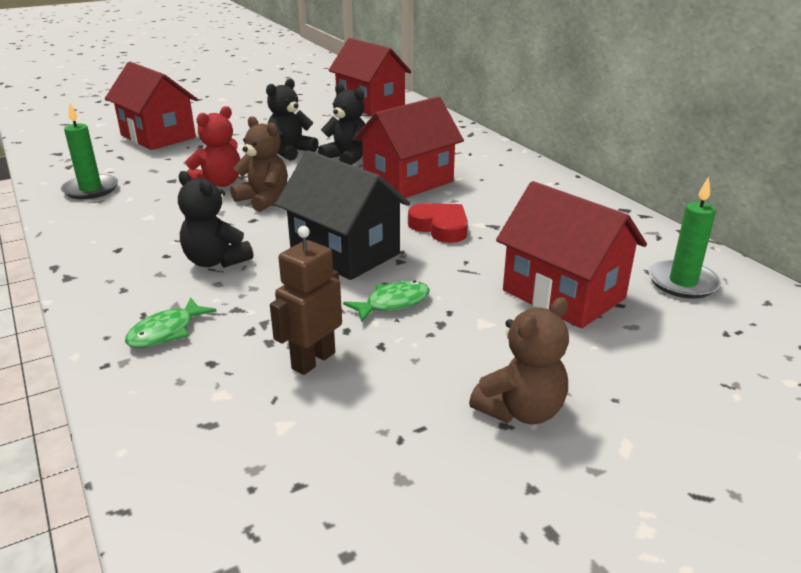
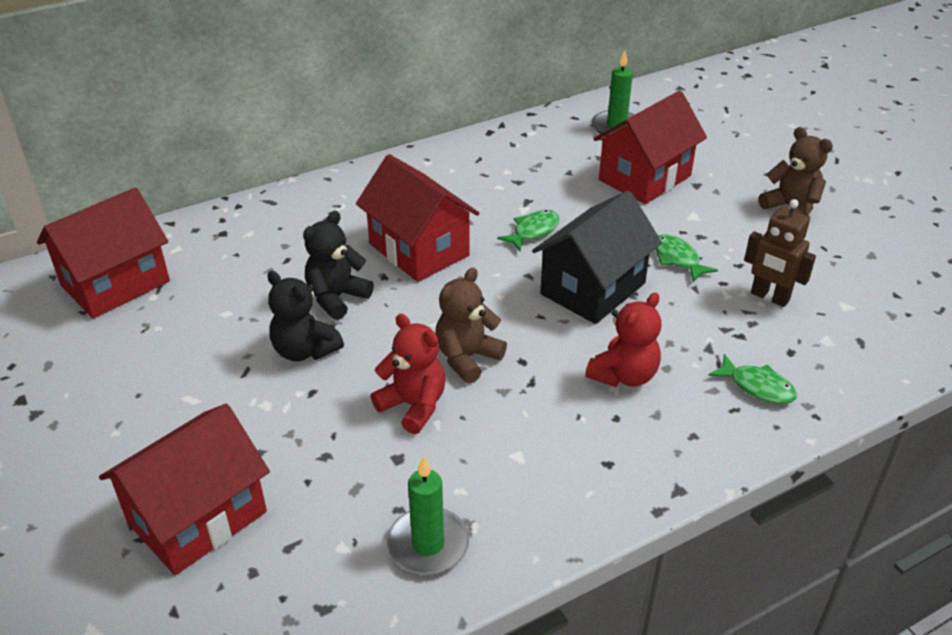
camera: 90 degrees left, 10 degrees up
black teddy bear [178,171,253,268] -> red teddy bear [585,292,661,387]
red heart [408,203,468,243] -> green fish [497,210,559,251]

